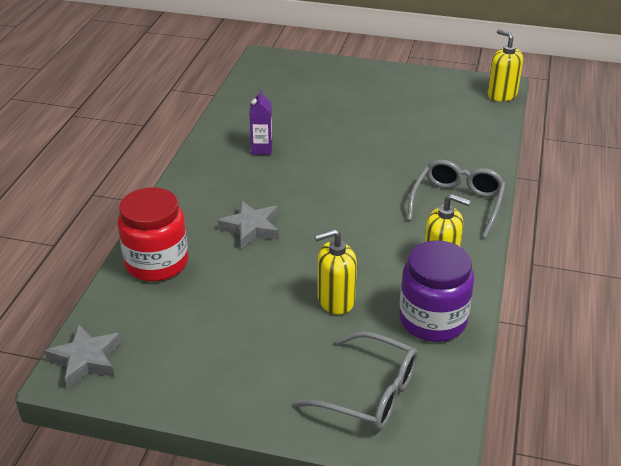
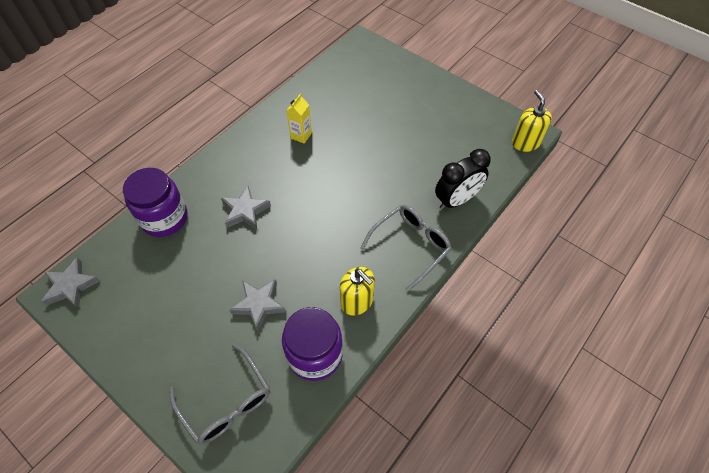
camera: 25 degrees right, 20 degrees up
red jar [117,187,188,281] -> purple jar [123,168,187,237]
purple carton [249,90,272,154] -> yellow carton [286,94,312,144]
yellow soap dispenser [315,229,357,314] -> grey star [229,279,286,332]
none -> black clock [435,149,491,210]

